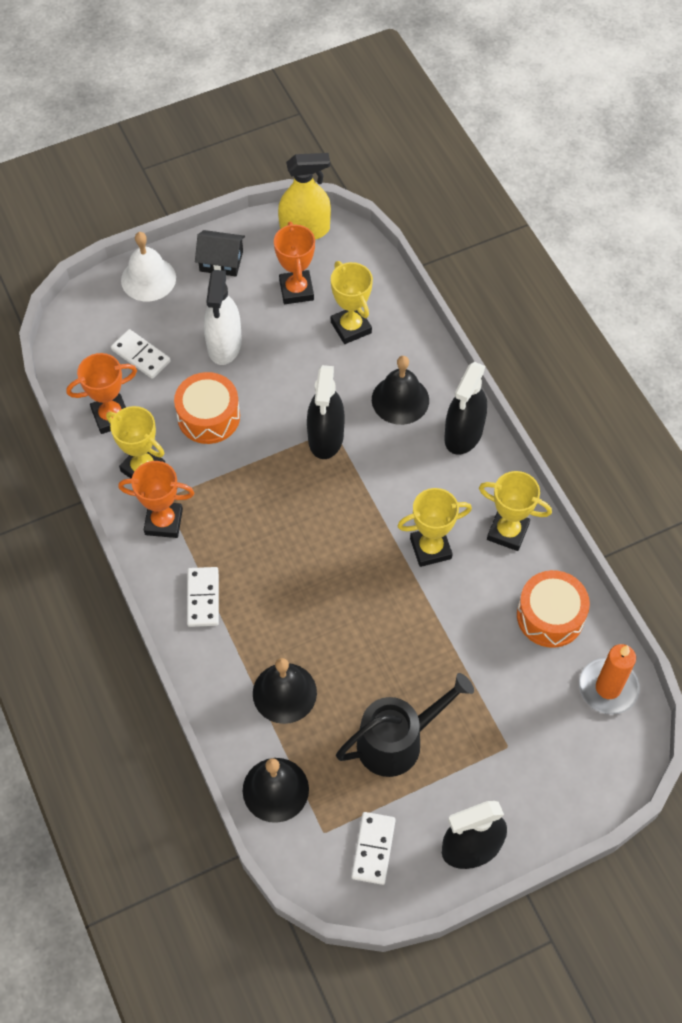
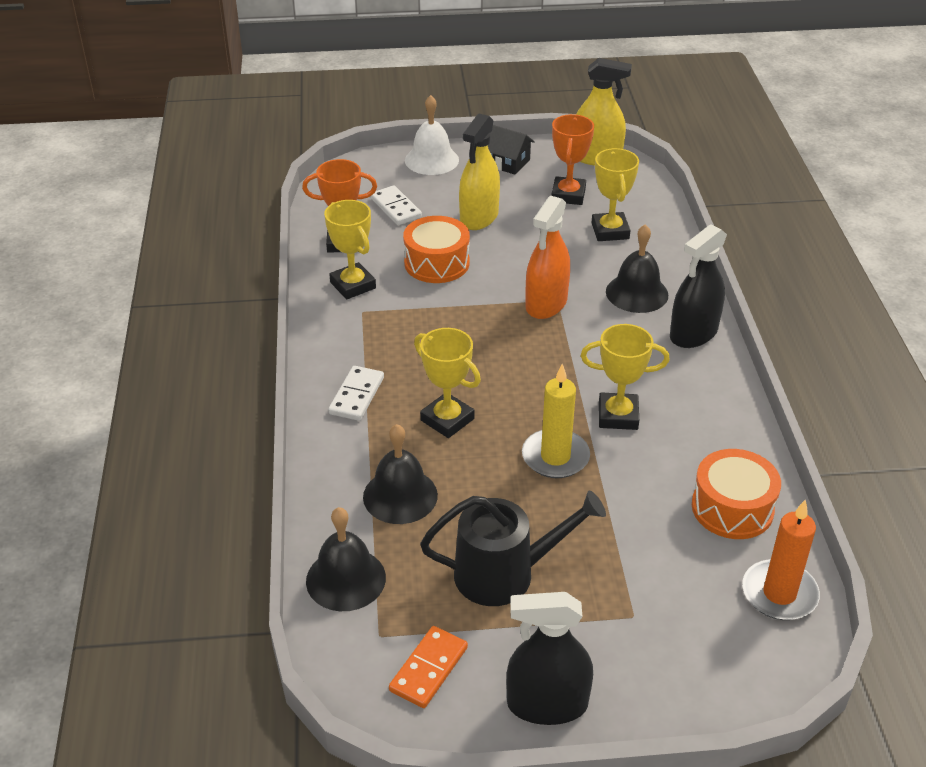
camera: 20 degrees right, 20 degrees down
orange trophy [118,461,194,538] -> none
white spray bottle [204,270,242,365] -> yellow spray bottle [459,114,500,230]
black spray bottle [307,365,345,459] -> orange spray bottle [526,196,570,319]
white domino [351,812,396,885] -> orange domino [389,626,468,708]
yellow trophy [479,471,552,551] -> yellow trophy moved to [414,328,481,438]
none -> yellow candle [522,364,590,478]

